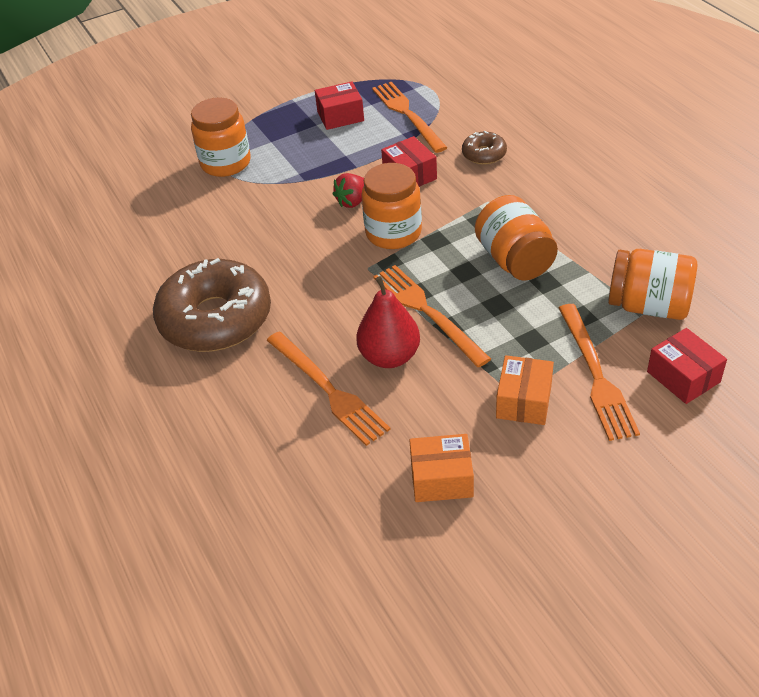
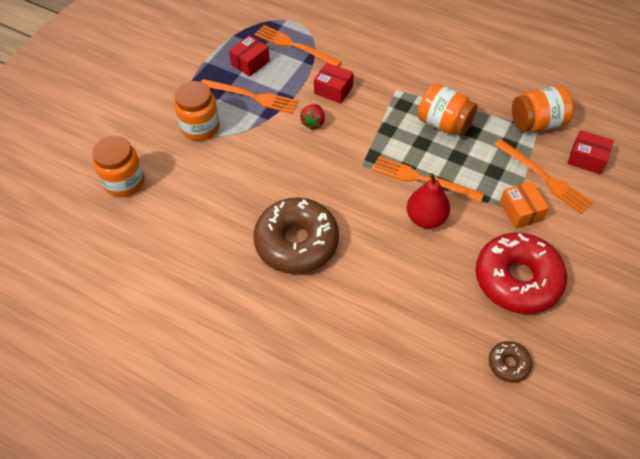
camera: 35 degrees left, 10 degrees up
orange fork [267,332,391,446] -> orange fork moved to [201,79,299,114]
orange jar [362,163,422,249] -> orange jar moved to [92,136,145,197]
orange box [410,434,474,502] -> red donut [475,233,567,314]
brown donut [462,131,507,165] -> brown donut moved to [489,341,532,383]

